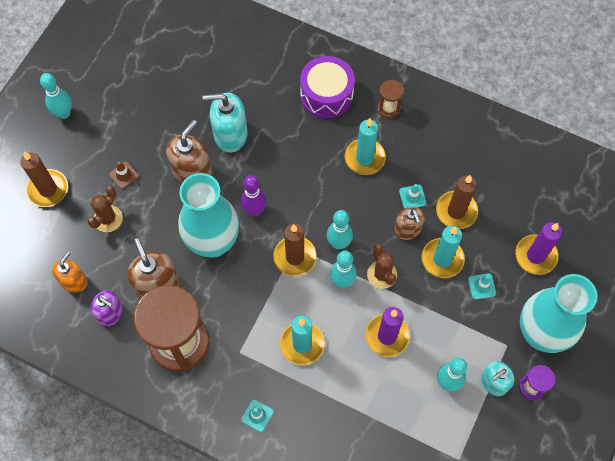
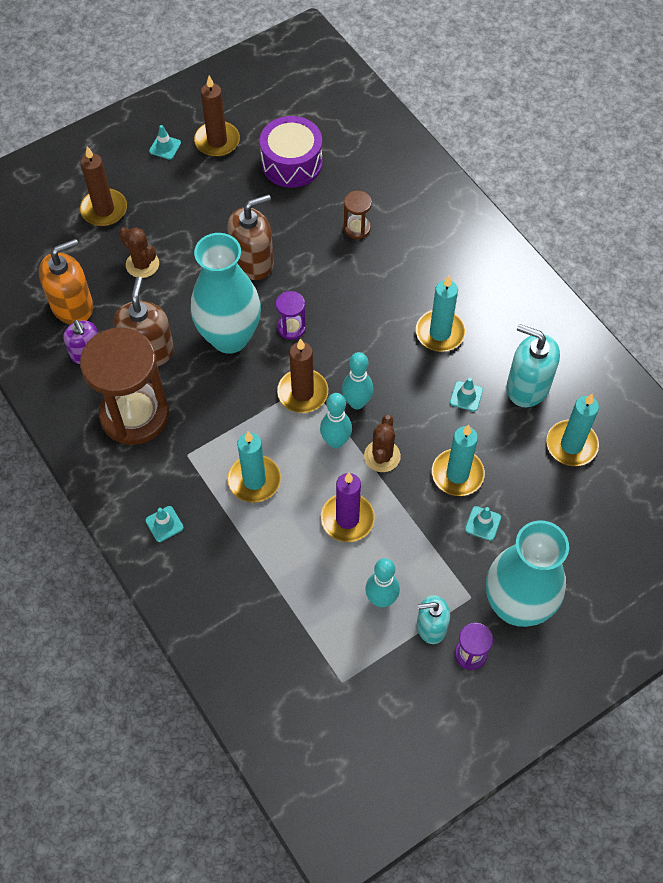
camera: 30 degrees right, 5 degrees down
turquoise bowling pin [40,73,72,119] -> turquoise traffic cone [149,125,181,160]
orange soap dispenser [52,251,87,293] -> orange soap dispenser [39,239,93,325], size x1.55
brown cactus [87,186,123,232] -> brown cactus turned 75 degrees clockwise [119,227,159,278]
brown traffic cone [109,161,139,189] -> none
turquoise soap dispenser [203,93,248,153] -> turquoise soap dispenser moved to [507,324,560,407]
purple bowling pin [241,175,267,216] -> purple hourglass [276,291,306,340]
purple drum [300,56,355,118] -> purple drum moved to [260,116,323,188]
brown hourglass [377,80,404,118] -> brown hourglass moved to [343,191,372,239]
brown soap dispenser [394,207,425,240] -> none
brown candle [436,175,478,229] -> brown candle moved to [194,76,240,157]
purple candle [515,222,562,275] -> none
none -> turquoise candle [546,394,599,466]

